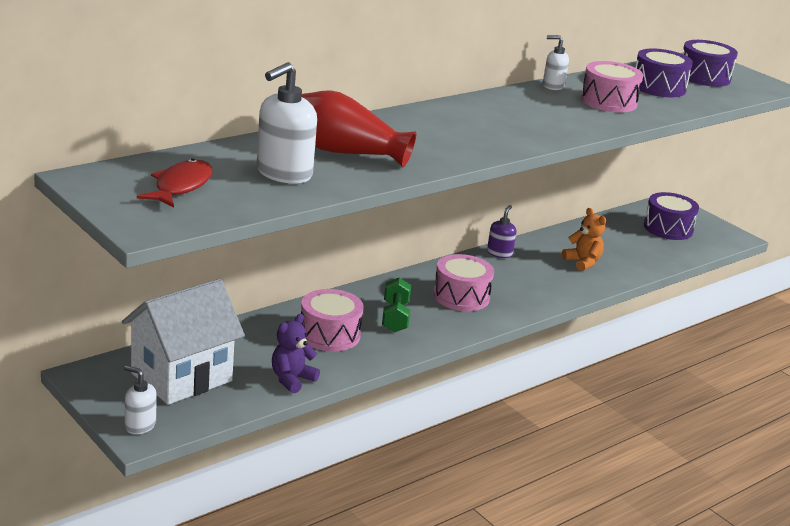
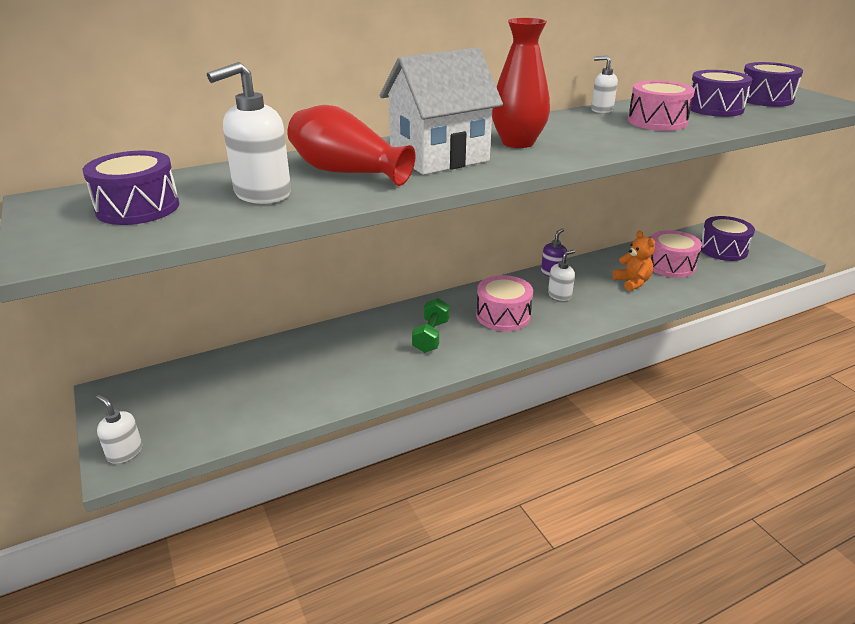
camera: 15 degrees right, 5 degrees up
white house [122,279,245,405] -> white house moved to [380,47,503,175]
red fish [137,159,213,207] -> purple drum [83,151,179,225]
purple teddy bear [272,314,320,393] -> none
pink drum [301,289,364,351] -> pink drum moved to [650,230,702,278]
none -> red vase [492,18,550,148]
none -> white soap dispenser [548,250,575,301]

